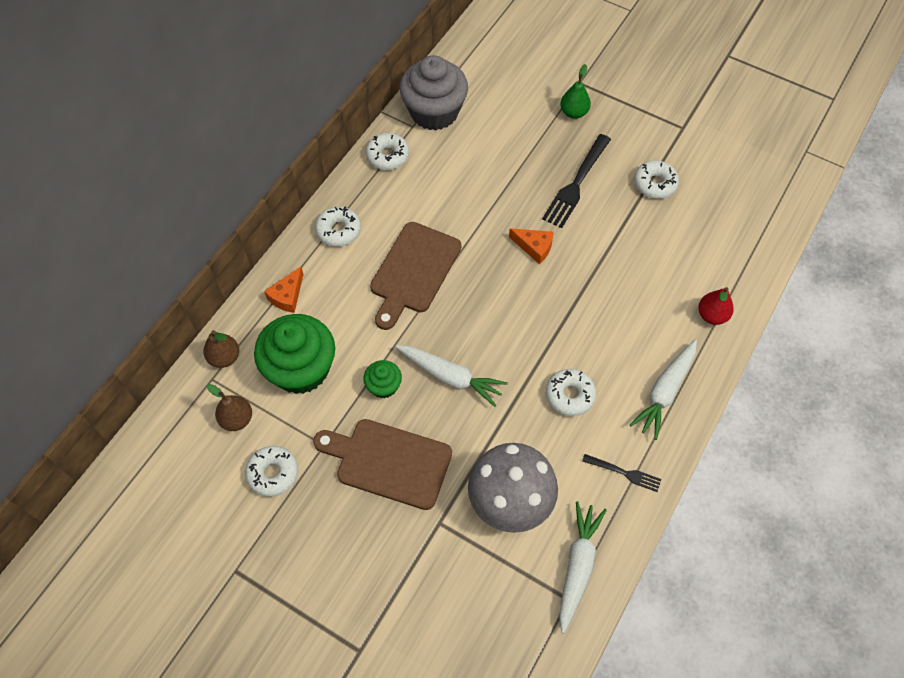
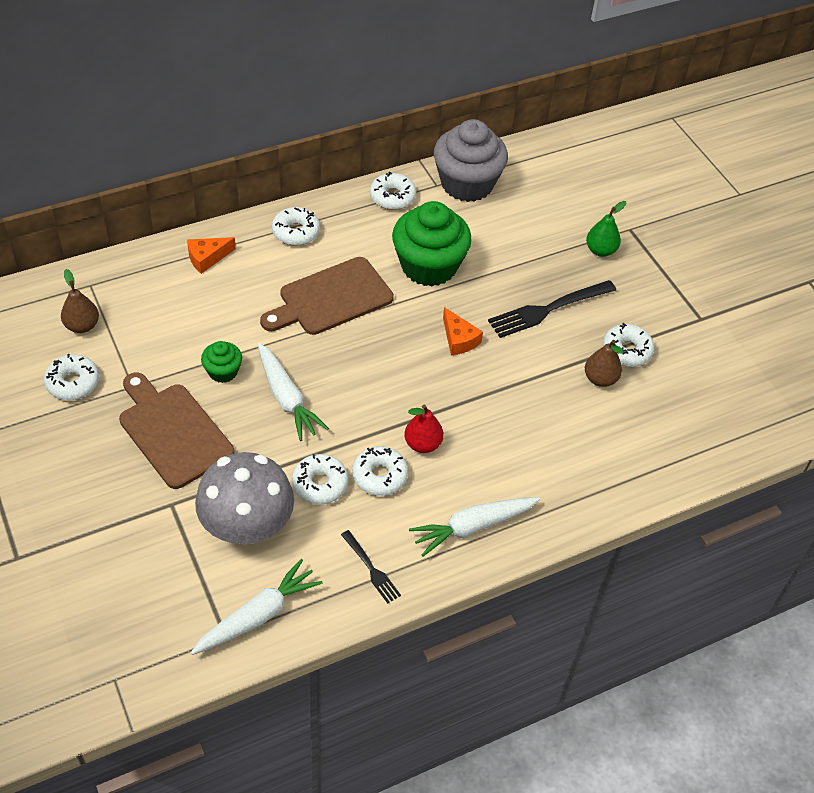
camera: 30 degrees right, 10 degrees down
brown pear [203,330,239,368] -> brown pear moved to [585,340,624,387]
green cupcake [254,314,335,394] -> green cupcake moved to [392,201,472,287]
red pear [698,287,734,325] -> red pear moved to [404,404,444,453]
none -> white donut [292,454,349,504]

